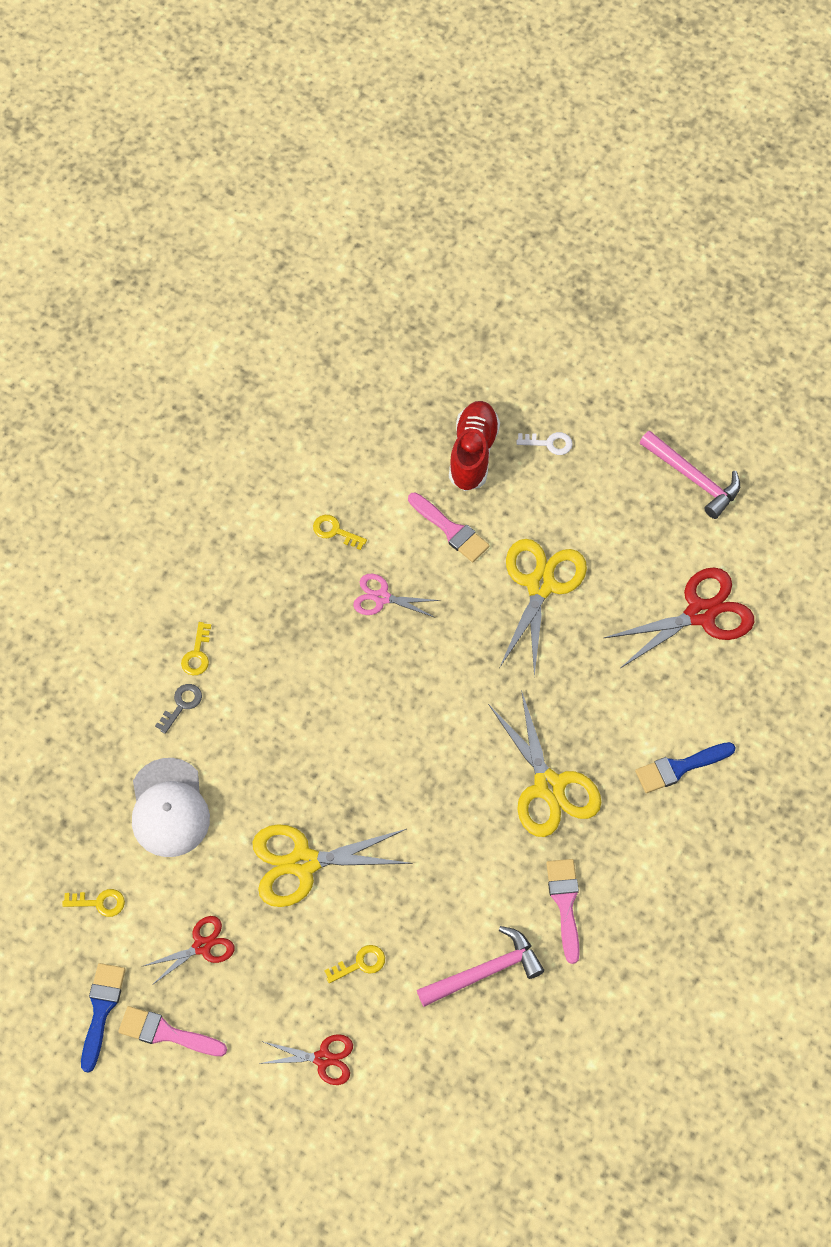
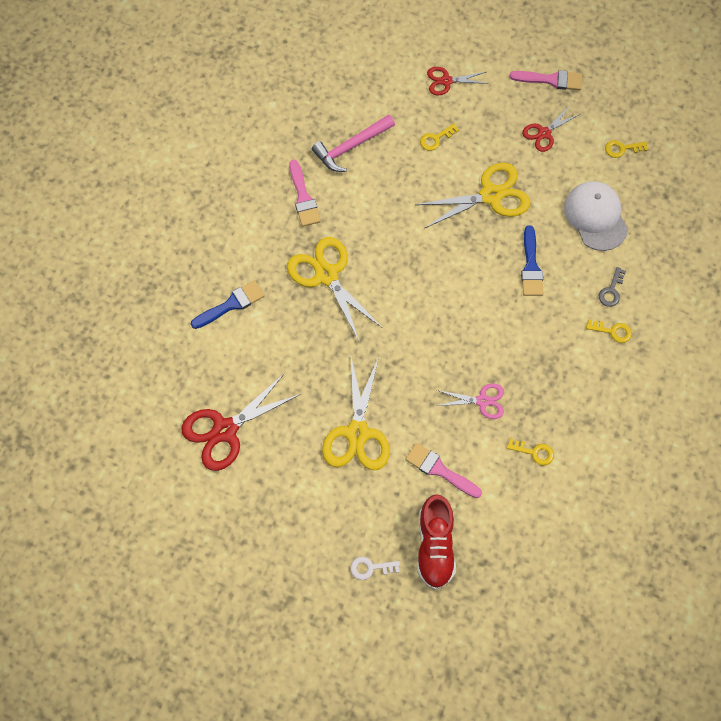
camera: 170 degrees right, 5 degrees up
blue brush [81,963,126,1073] -> blue brush moved to [521,225,543,296]
yellow key [181,622,211,675] -> yellow key turned 105 degrees clockwise [586,320,632,343]
pink hammer [640,430,740,519] -> none

